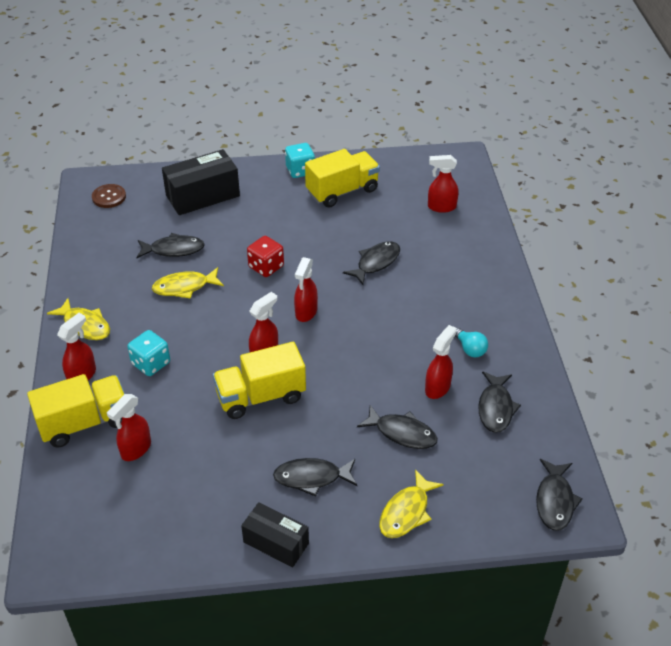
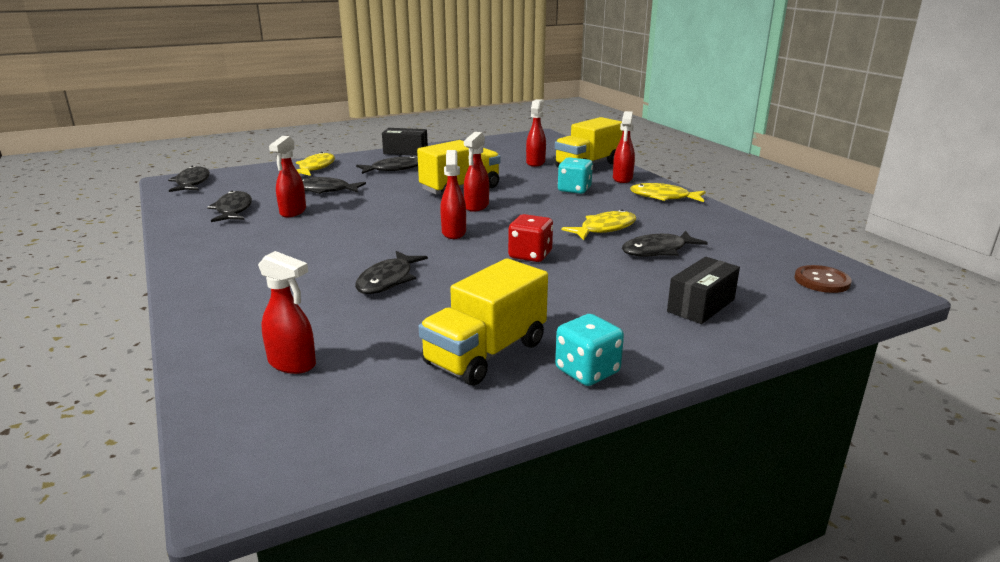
camera: 160 degrees right, 20 degrees down
black box [162,149,240,215] -> black box [667,257,740,324], size x0.64
red spray bottle [428,155,459,213] -> red spray bottle turned 45 degrees clockwise [258,251,316,374]
turquoise light bulb [455,327,488,358] -> none

